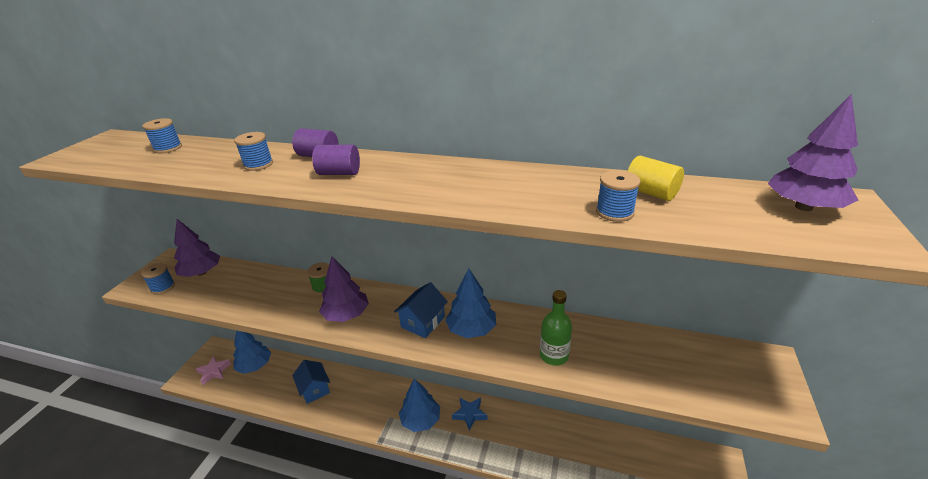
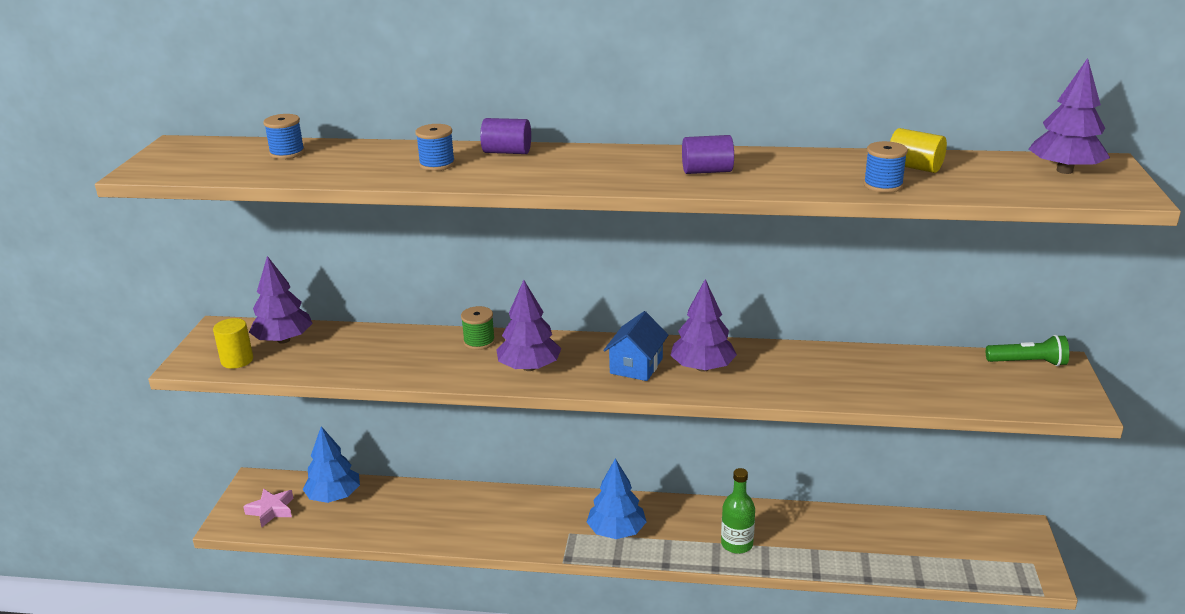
camera: 10 degrees left, 5 degrees down
blue spool [141,263,175,294] -> yellow cylinder [213,318,253,369]
blue house [292,360,330,404] -> none
purple cylinder [312,145,360,175] -> purple cylinder moved to [682,135,734,174]
blue tree [445,268,496,338] -> purple tree [670,279,737,372]
blue star [452,397,487,431] -> none
green bottle [540,290,572,366] -> green bottle moved to [721,468,755,554]
none -> green flashlight [986,335,1069,366]

